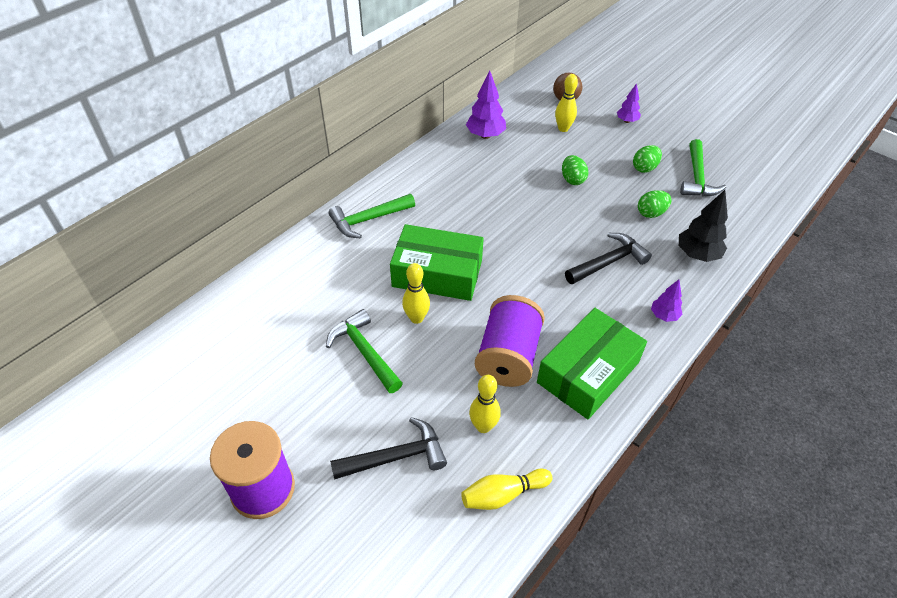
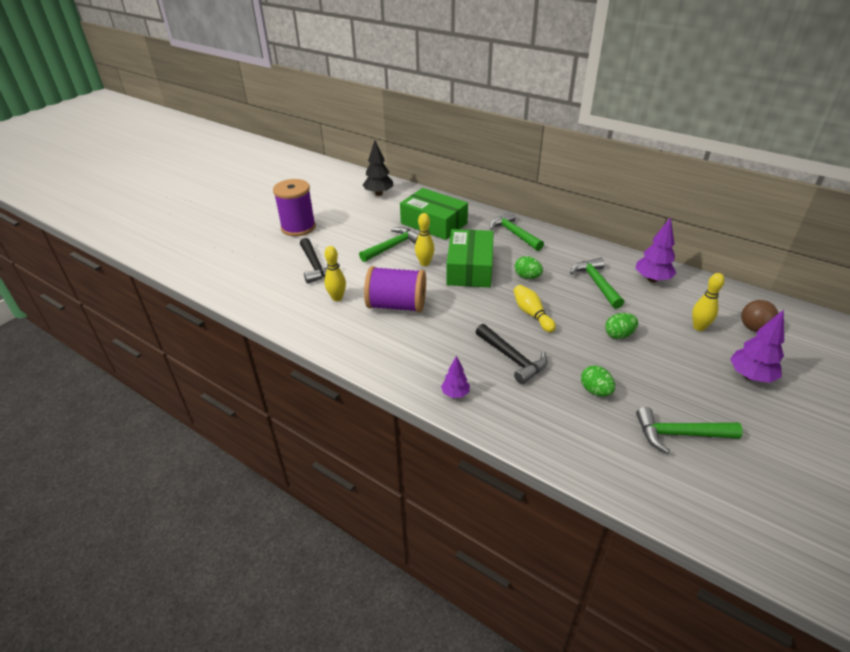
camera: 85 degrees right, 10 degrees down
yellow bowling pin [461,469,553,510] -> yellow bowling pin moved to [513,285,556,333]
green box [537,308,647,419] -> green box moved to [400,188,468,240]
purple tree [617,83,641,123] -> purple tree [730,310,784,383], size x1.66
green egg [633,145,662,173] -> green egg moved to [515,256,543,279]
black tree [679,190,728,262] -> black tree moved to [363,140,393,196]
none -> green hammer [570,258,624,309]

